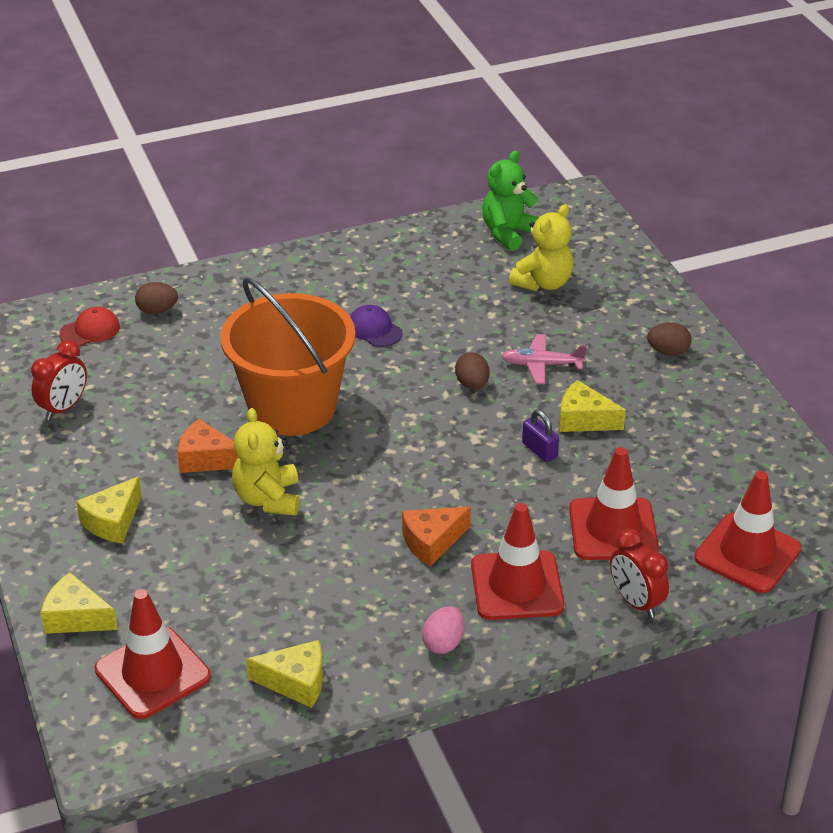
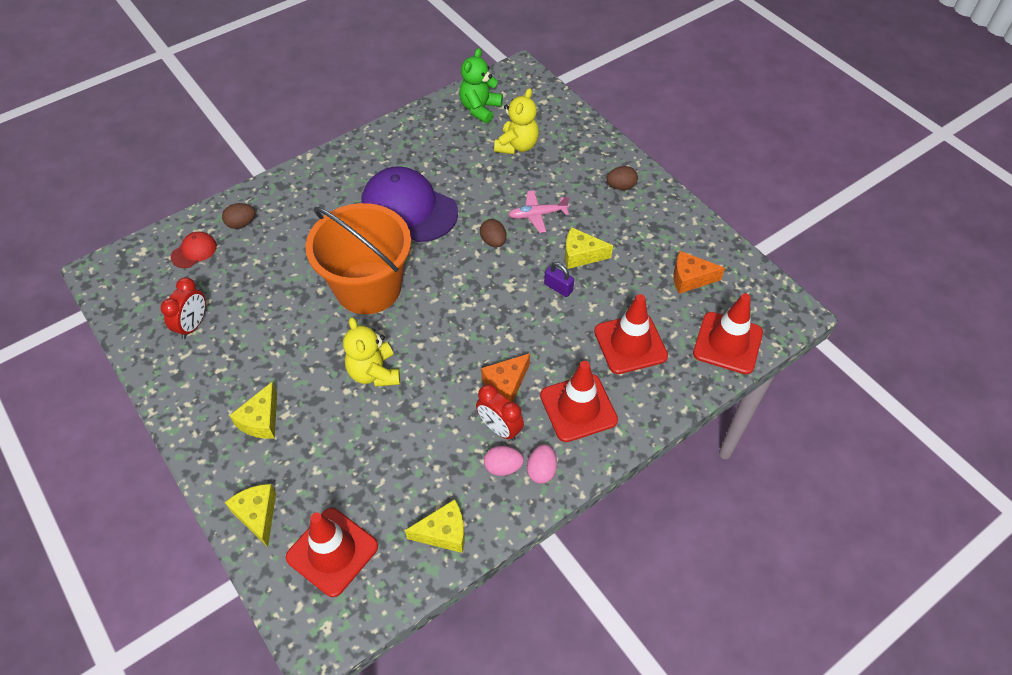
camera: 15 degrees left, 15 degrees up
yellow cheese [40,572,118,634] -> yellow cheese turned 60 degrees clockwise [225,484,276,547]
orange cheese [177,419,238,473] -> orange cheese moved to [674,251,725,294]
purple cap [350,305,403,347] -> purple cap [362,166,458,242], size x2.26
red clock [610,528,669,618] -> red clock moved to [476,384,524,441]
none -> pink egg [484,446,524,476]

